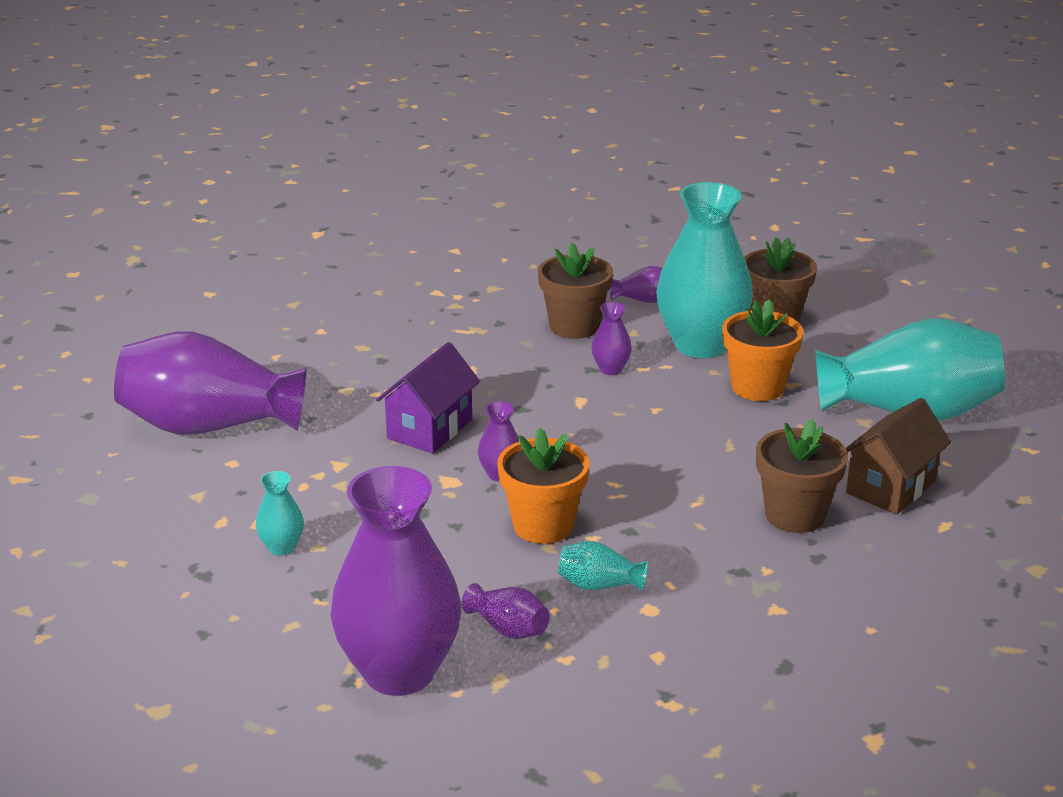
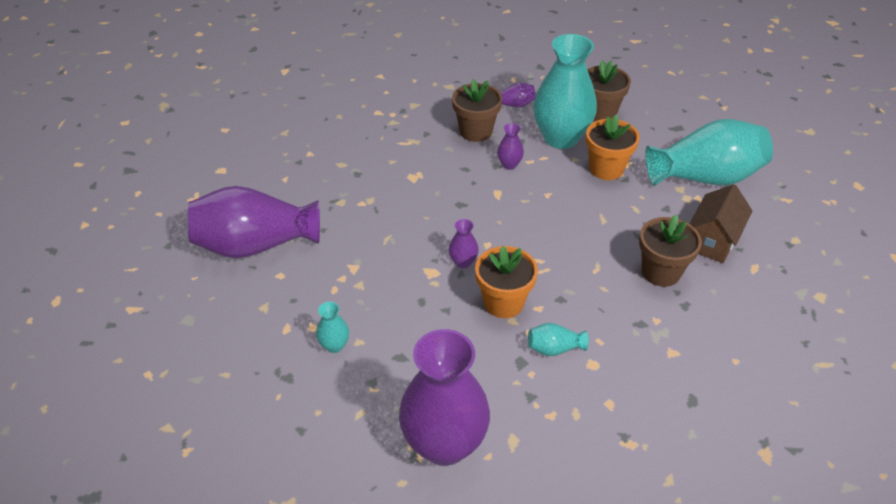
camera: 10 degrees left, 15 degrees up
purple house [376,342,480,453] -> none
purple vase [462,583,550,639] -> none

